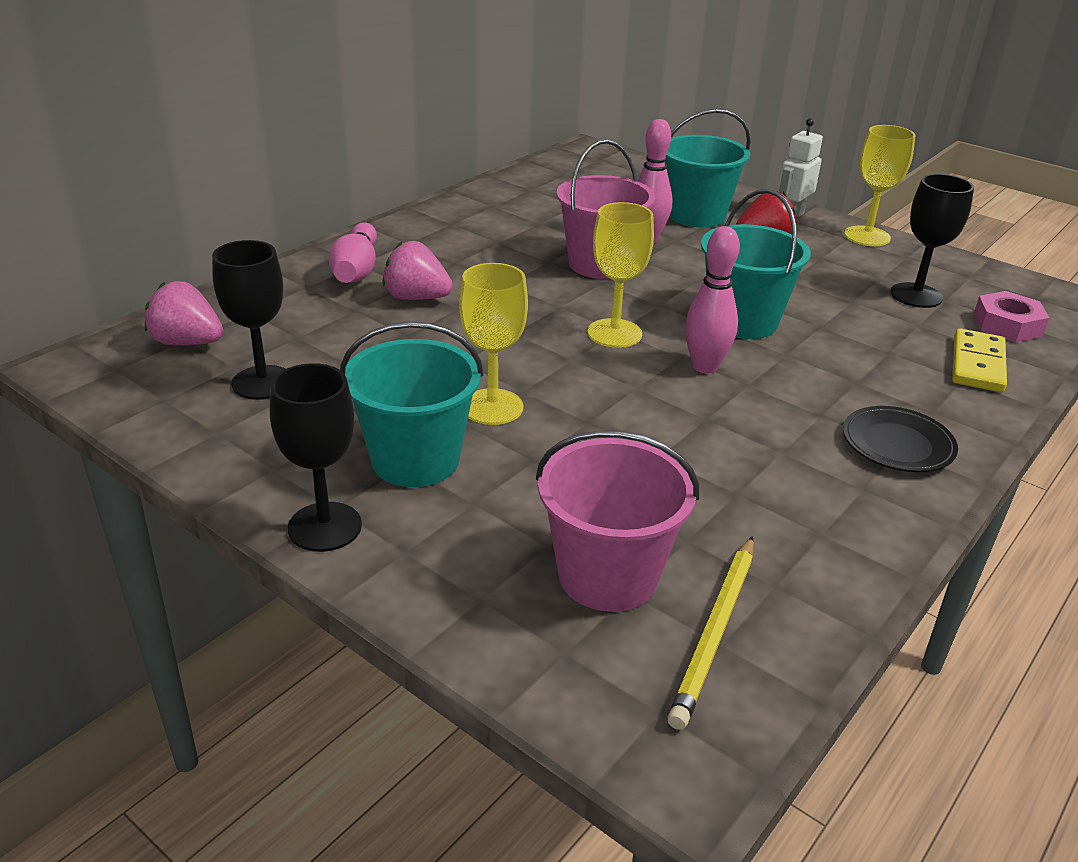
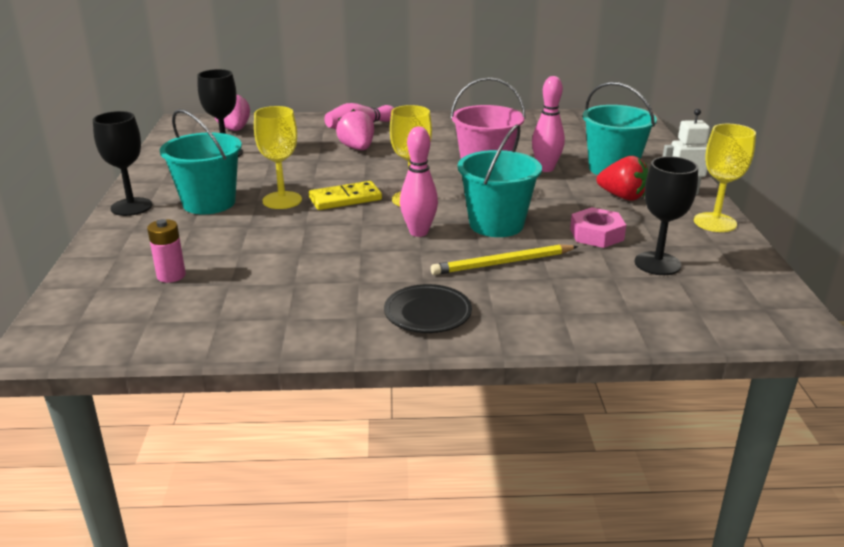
camera: 50 degrees right, 5 degrees down
pink bucket [536,431,699,612] -> pink battery [147,219,186,283]
yellow pencil [667,536,754,730] -> yellow pencil moved to [431,244,578,275]
yellow domino [952,328,1007,392] -> yellow domino moved to [309,181,382,210]
pink nut [973,291,1049,342] -> pink nut moved to [570,207,626,248]

